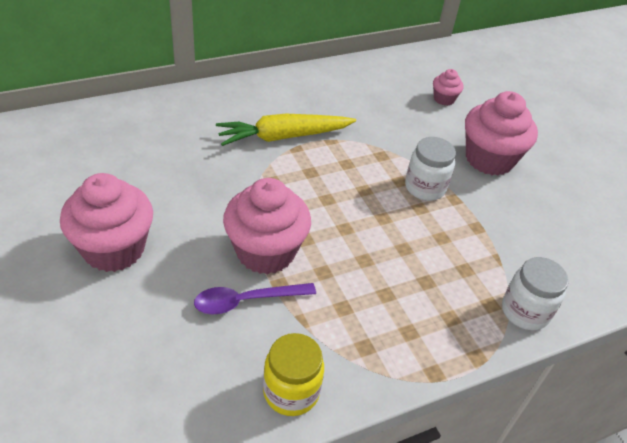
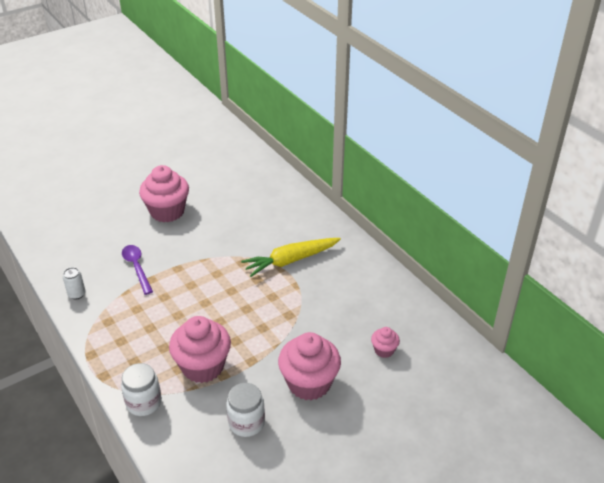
camera: 85 degrees right, 5 degrees down
yellow carrot [216,113,356,146] -> yellow carrot turned 90 degrees counterclockwise [241,238,341,277]
pink cupcake [223,178,311,274] -> pink cupcake moved to [169,316,231,383]
yellow jar [263,333,324,416] -> white can [63,267,85,300]
white jar [405,137,456,201] -> white jar moved to [226,383,265,437]

